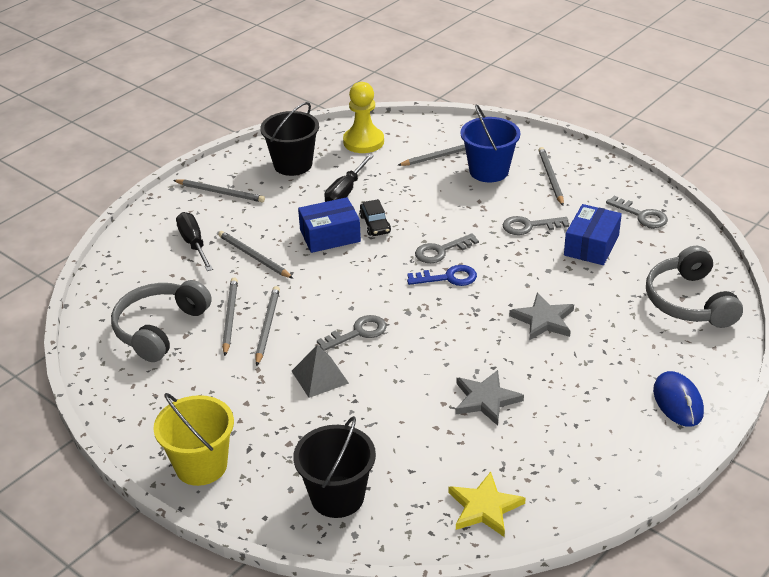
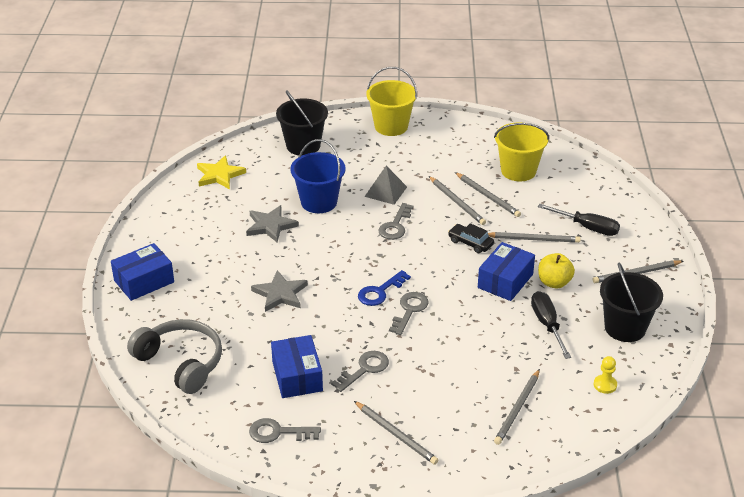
camera: 140 degrees right, 0 degrees up
grey headphones [111,280,212,362] -> yellow bucket [494,123,549,181]
yellow pawn [343,82,384,153] -> yellow pawn [594,356,617,394], size x0.50
black car [359,199,391,236] -> black car moved to [448,223,494,253]
blue bucket [460,104,520,182] -> blue bucket moved to [290,139,346,213]
blue mouse [653,371,704,427] -> blue box [111,243,174,301]
none -> yellow apple [538,253,575,289]

